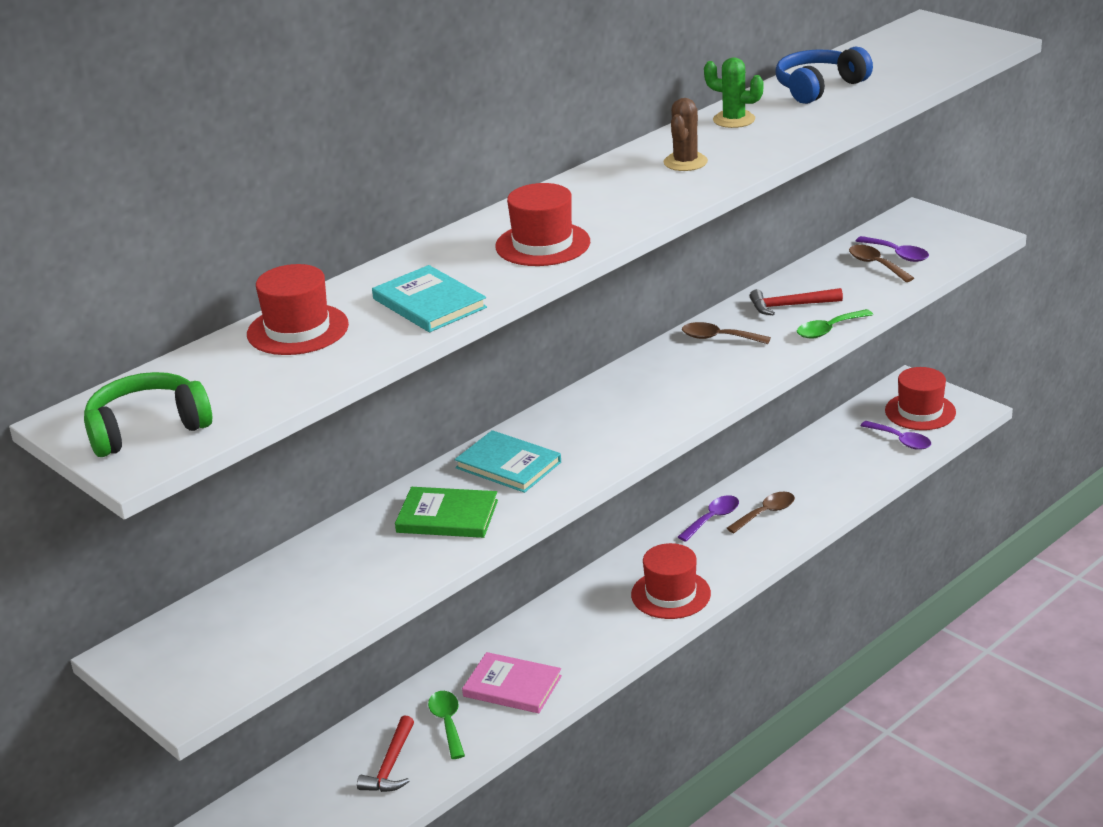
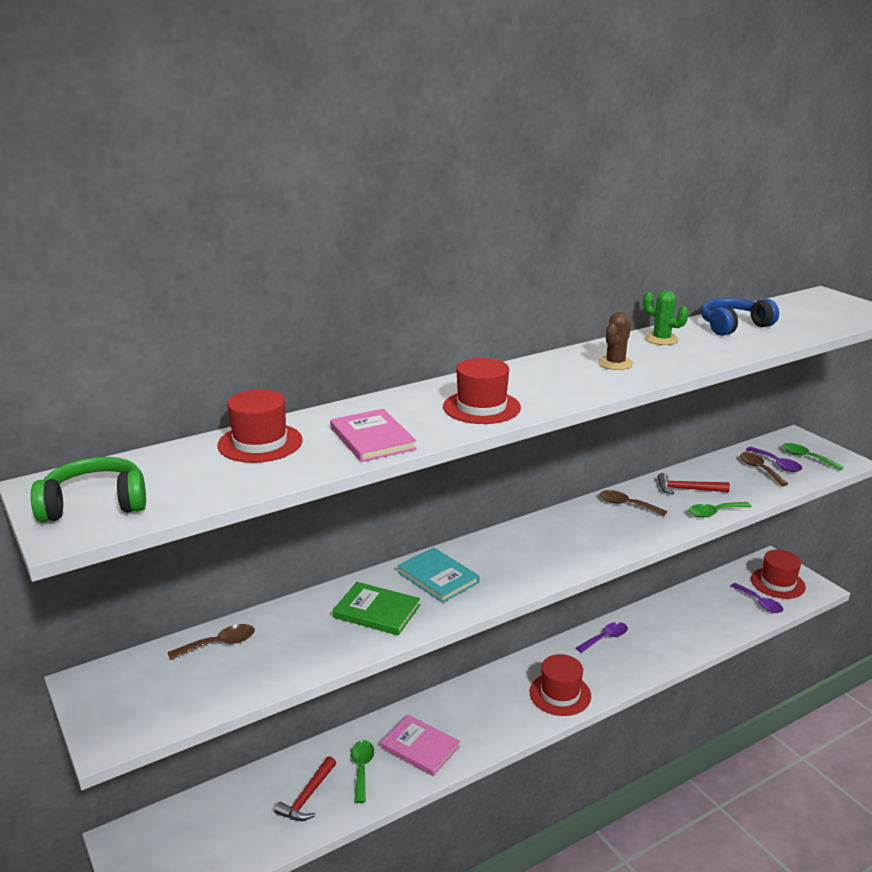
camera: 10 degrees right, 5 degrees down
turquoise book [372,265,487,332] -> pink book [330,409,417,462]
brown spoon [727,492,795,533] -> brown spoon moved to [168,624,255,660]
none -> green spoon [782,443,844,471]

